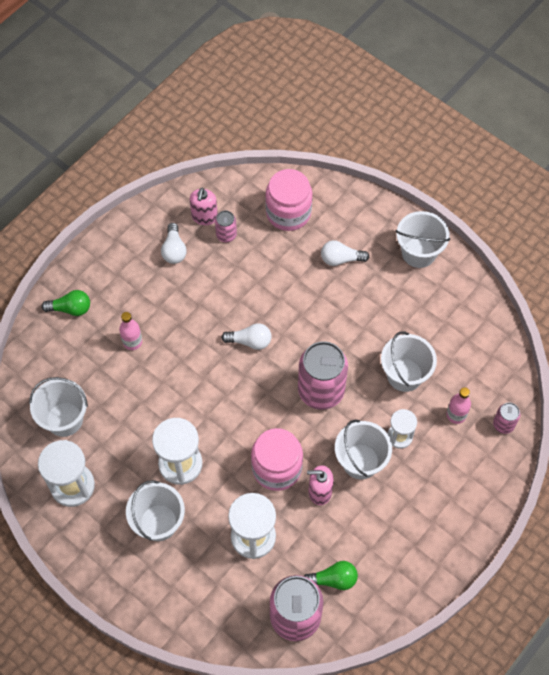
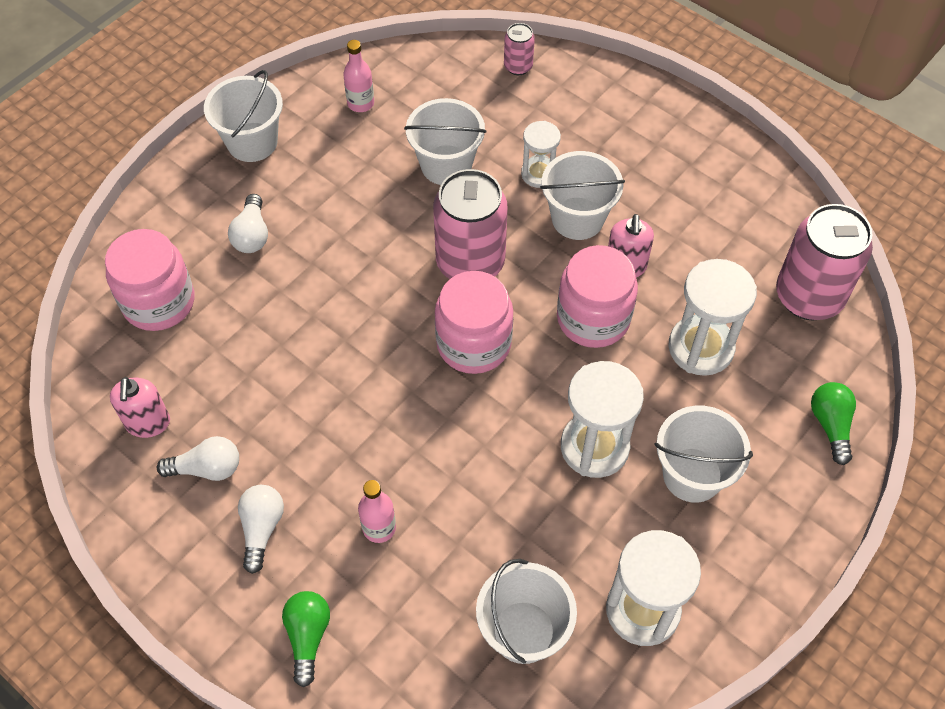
camera: 90 degrees left, 5 degrees down
pink soap dispenser [190,188,218,225] -> pink soap dispenser turned 75 degrees clockwise [110,377,170,438]
pink can [215,210,237,242] -> none
white light bulb [221,323,272,350] -> white light bulb moved to [238,485,284,574]
green light bulb [304,561,358,590] -> green light bulb moved to [811,382,856,465]
pink bottle [446,387,471,424] -> pink bottle moved to [343,40,374,112]
none -> pink jar [435,271,513,374]

